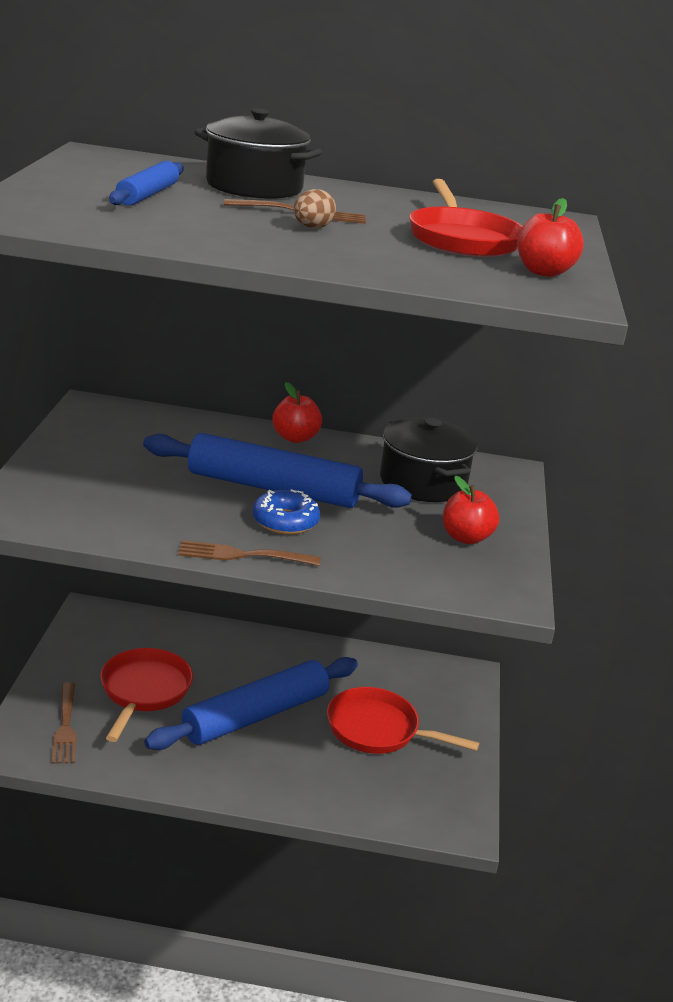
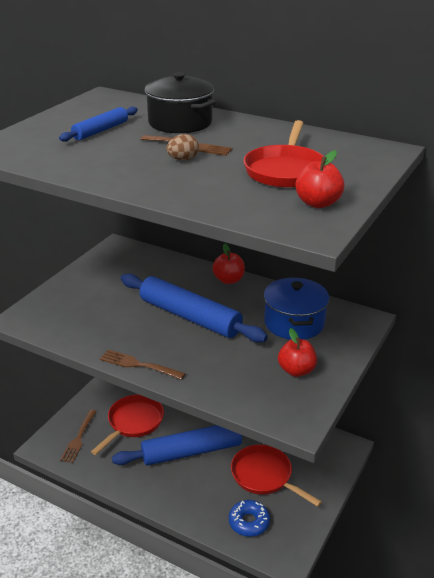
camera: 25 degrees right, 5 degrees up
blue donut [252,489,320,535] -> blue donut moved to [229,500,270,537]
black pot [380,418,477,502] -> blue pot [264,278,329,340]

